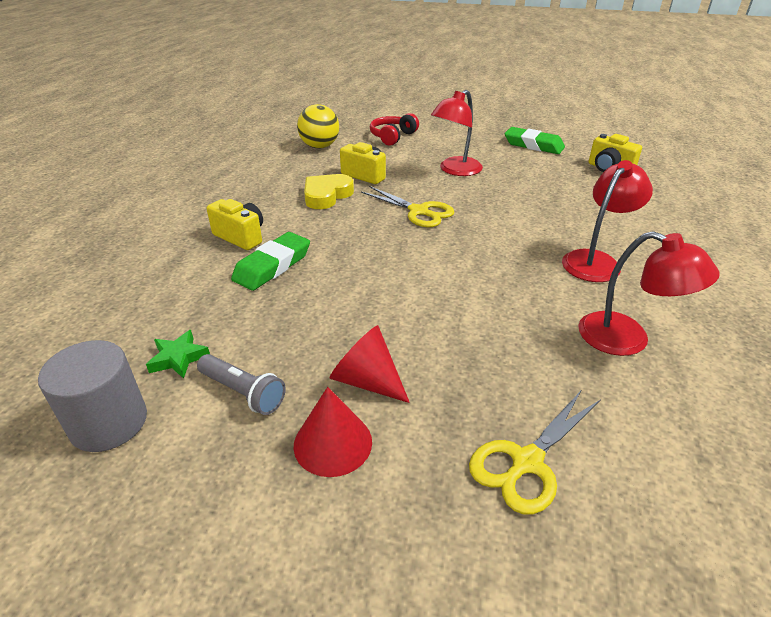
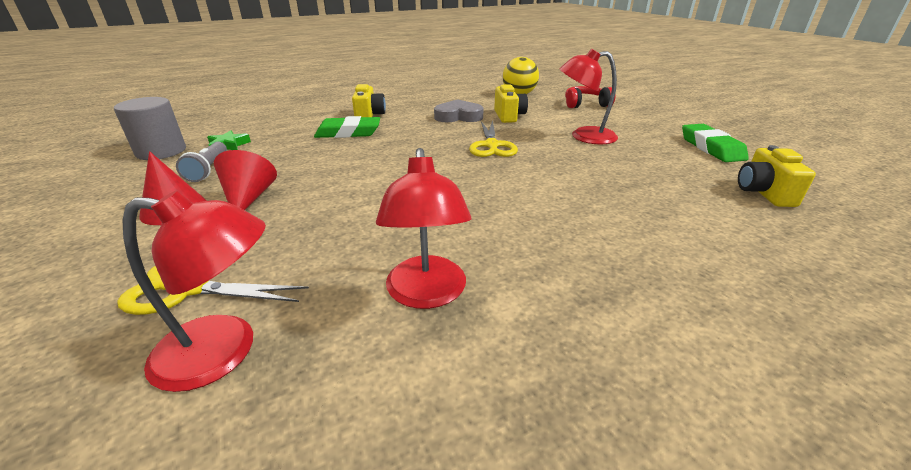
camera: 50 degrees right, 5 degrees down
yellow heart [304,174,354,209] -> grey heart [434,99,484,122]
red lamp [562,160,653,282] -> red lamp moved to [122,190,266,392]

